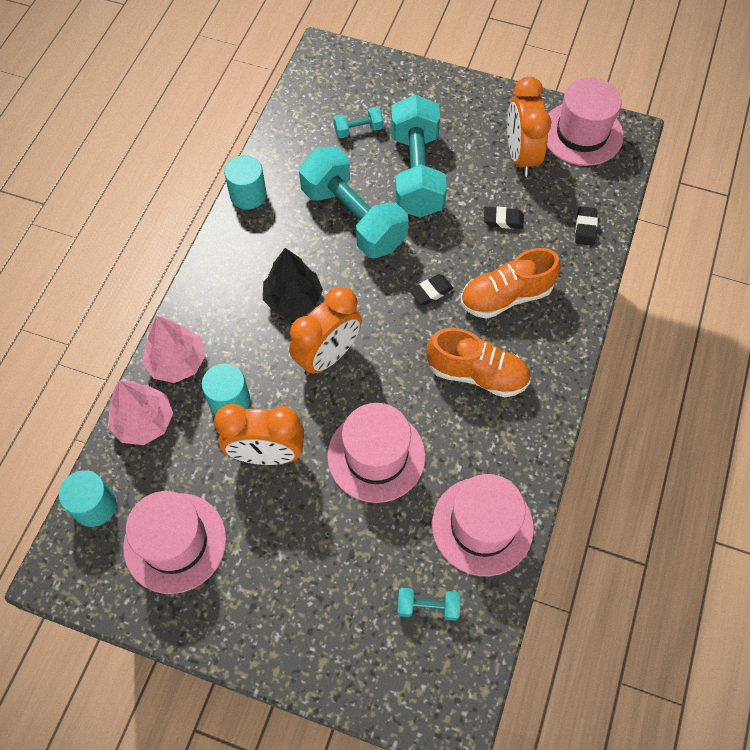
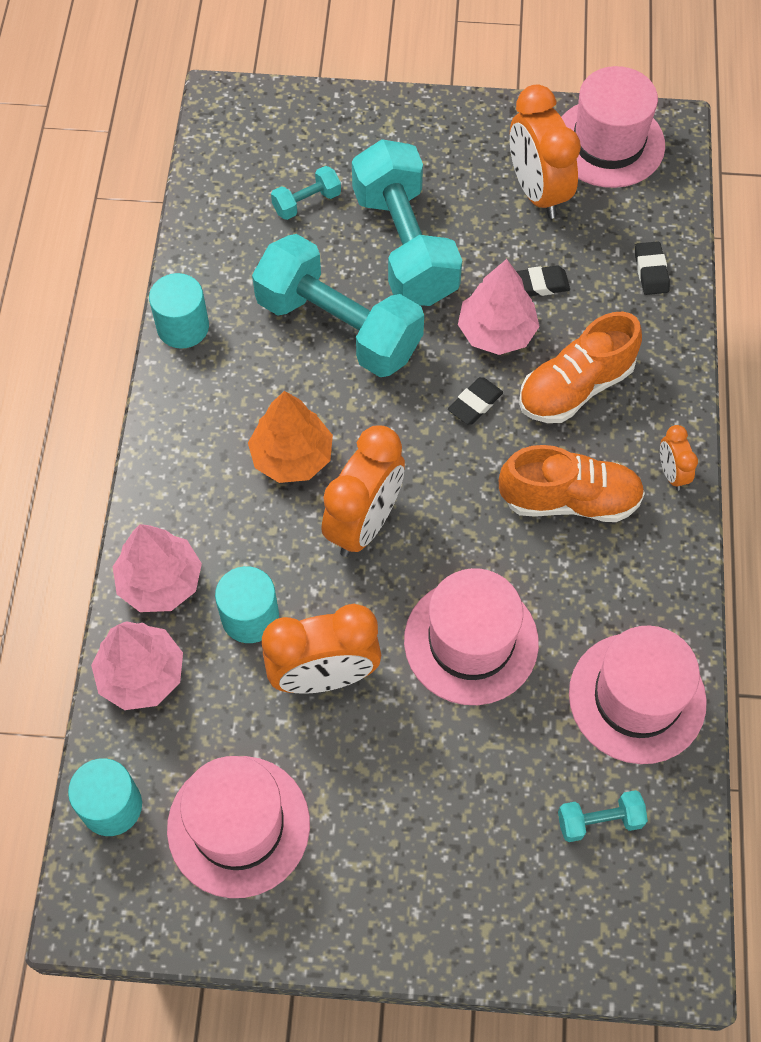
camera: 15 degrees left, 0 degrees up
black tree [263,248,323,317] -> orange tree [248,391,333,483]
none -> pink tree [458,259,540,355]
none -> orange clock [660,425,698,490]

